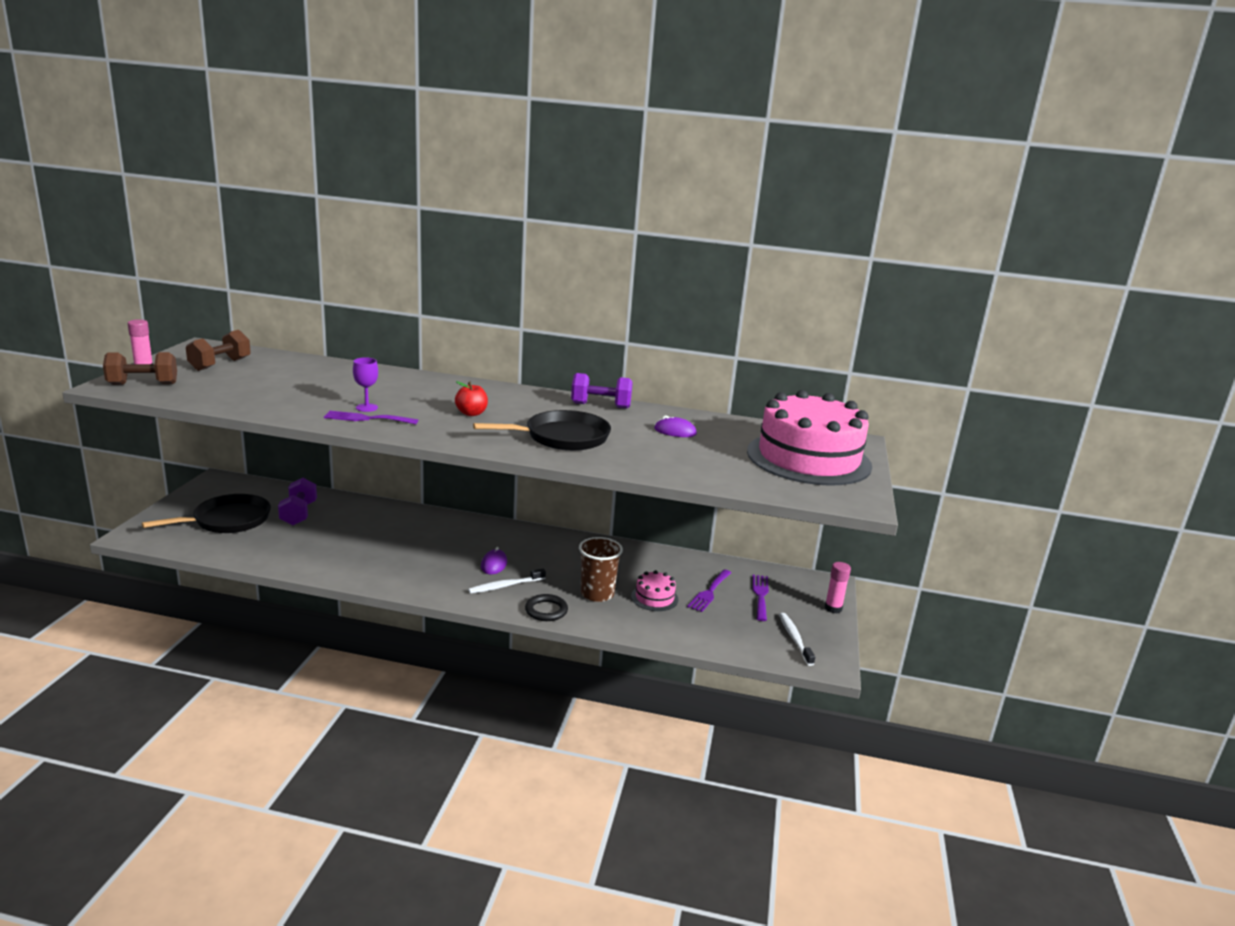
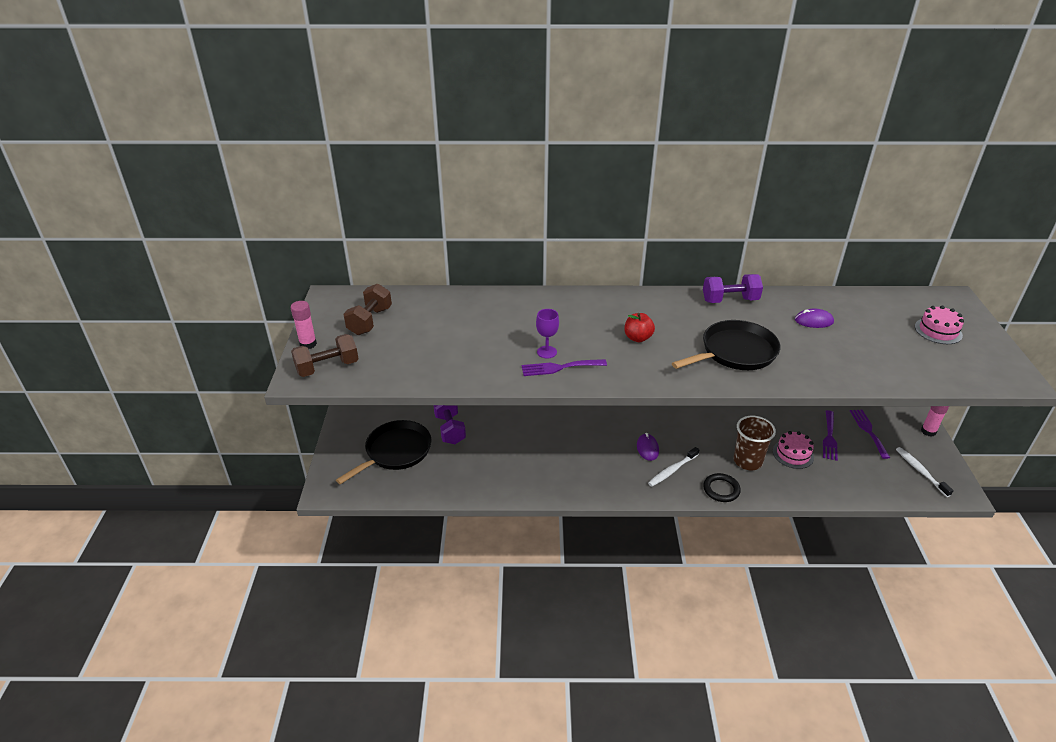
camera: 10 degrees left, 15 degrees up
pink cake [747,390,872,486] -> pink cake [915,306,964,344], size x0.41

